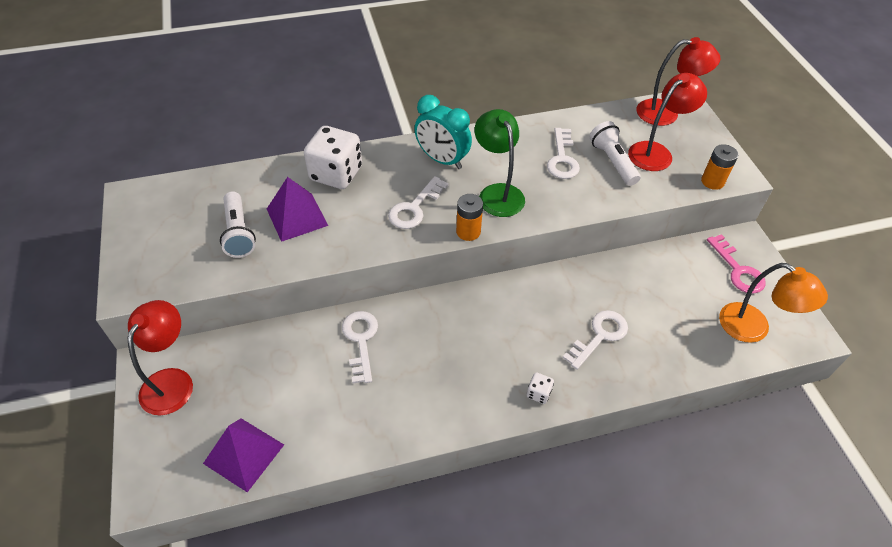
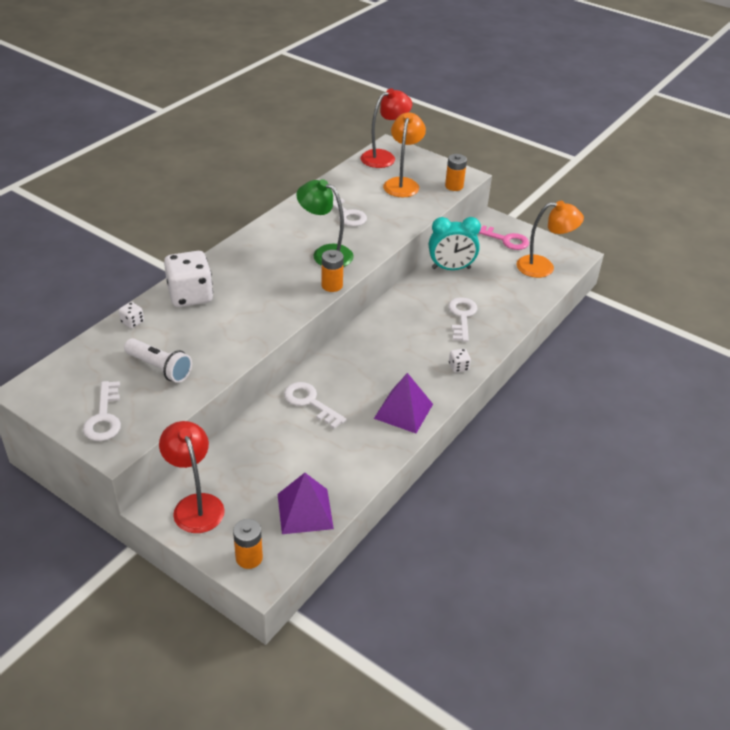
camera: 40 degrees left, 10 degrees down
purple pyramid [267,177,328,242] -> purple pyramid moved to [374,373,433,433]
white key [388,176,448,229] -> white key moved to [83,381,121,441]
turquoise clock [414,95,472,169] -> turquoise clock moved to [429,217,481,270]
white flashlight [590,121,641,186] -> none
red lamp [628,73,707,171] -> orange lamp [383,113,426,197]
none -> white dice [118,302,144,329]
none -> orange battery [233,519,263,569]

